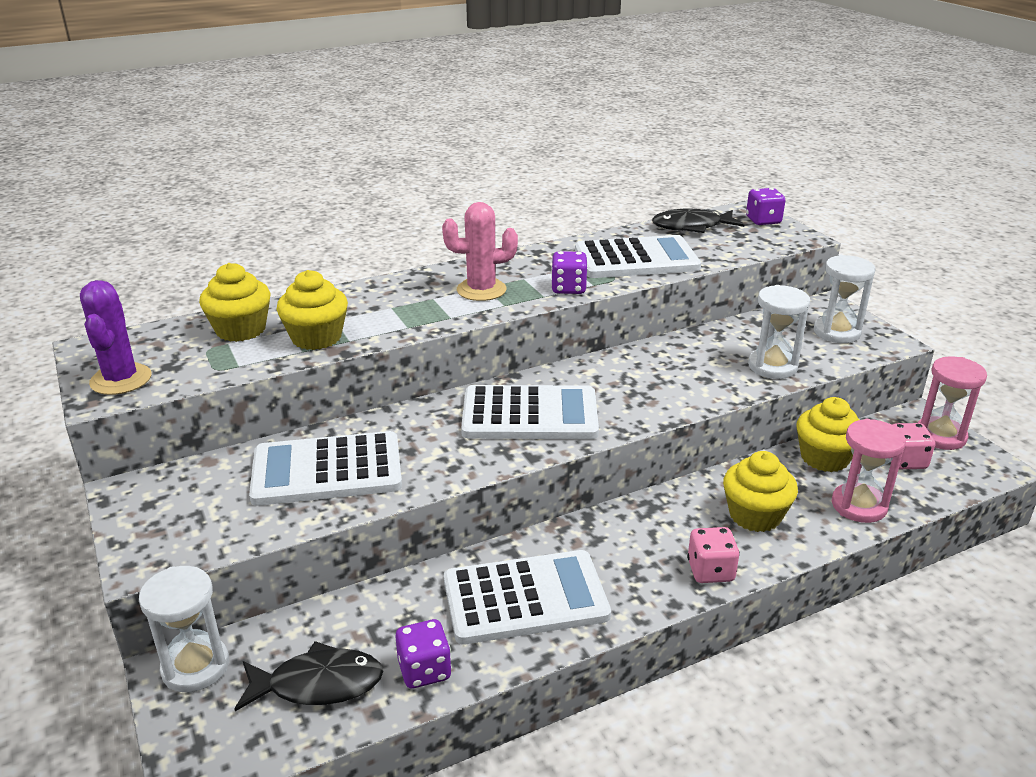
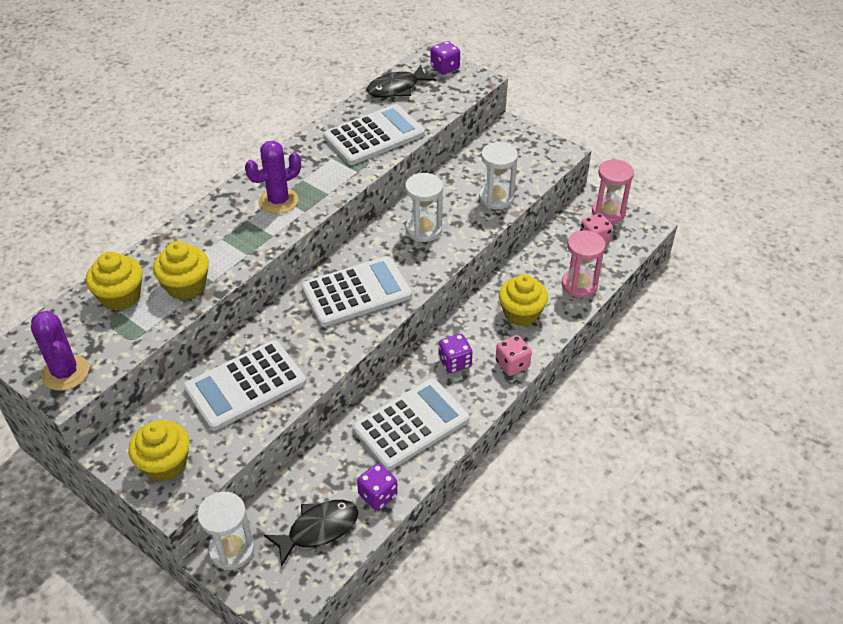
camera: 25 degrees left, 15 degrees up
pink cactus [442,202,518,301] -> purple cactus [245,141,301,214]
purple dice [551,251,588,294] -> purple dice moved to [438,334,473,373]
yellow cupcake [796,397,859,472] -> yellow cupcake moved to [128,420,190,482]
white hourglass [814,255,875,343] -> white hourglass moved to [405,173,443,242]

